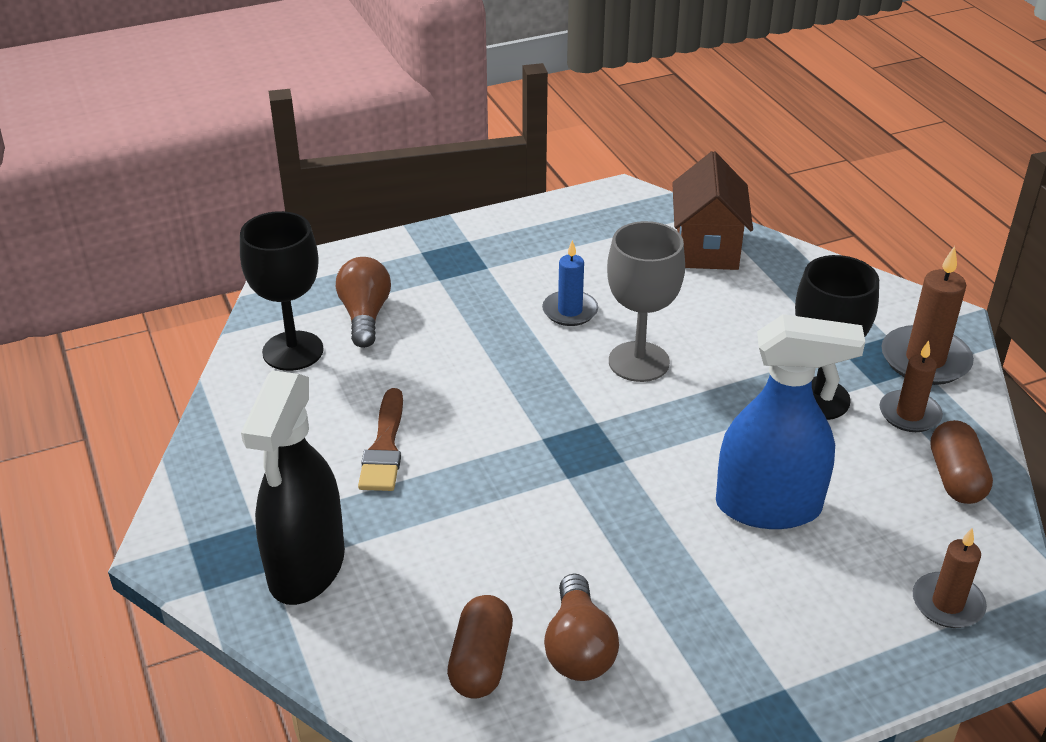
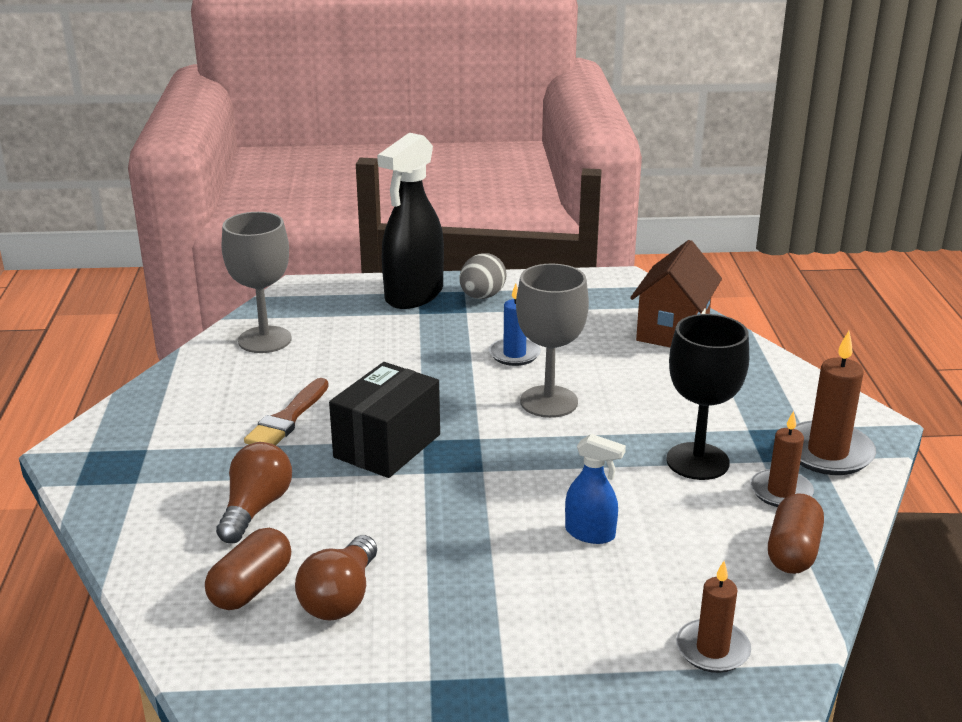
camera: 20 degrees right, 10 degrees down
black goblet [240,211,324,371] -> grey goblet [222,212,292,353]
black spray bottle [241,370,345,605] -> black spray bottle moved to [377,133,444,309]
brown light bulb [336,257,391,348] -> brown light bulb moved to [216,442,292,543]
blue spray bottle [716,314,865,529] -> blue spray bottle [565,434,626,544], size x0.50
none -> black box [329,362,440,478]
none -> grey egg [459,253,507,299]

